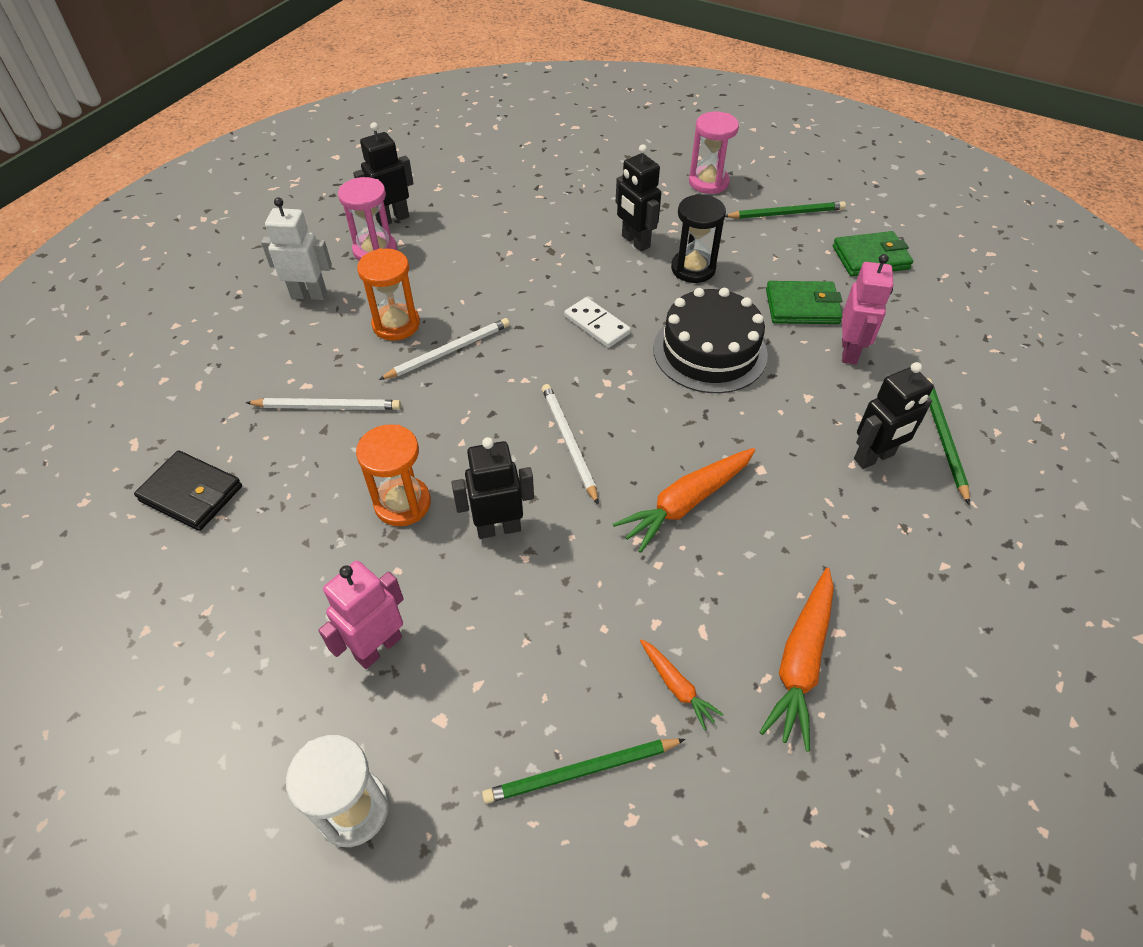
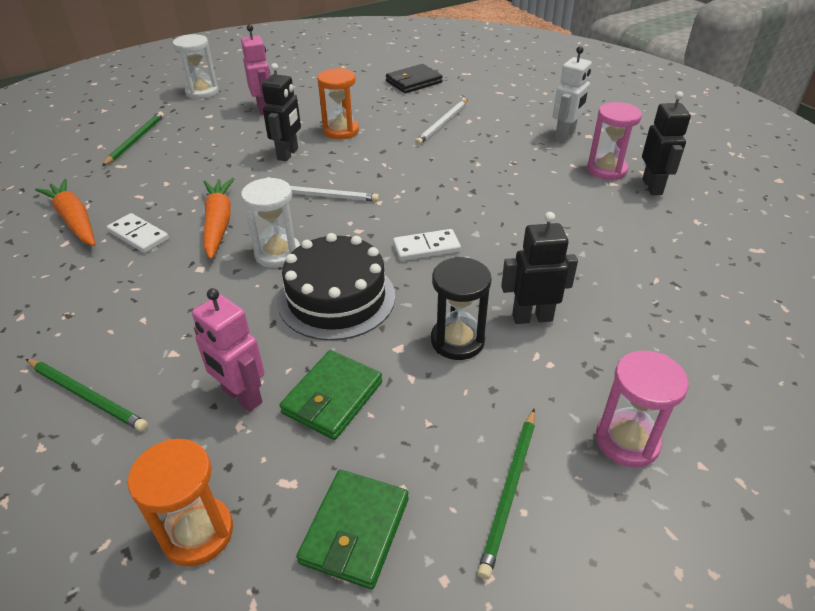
camera: 120 degrees right, 10 degrees down
orange hourglass [357,248,420,341] -> orange hourglass moved to [128,439,233,567]
white pencil [379,318,510,380] -> none
orange carrot [640,639,724,730] -> none
black robot [854,362,934,469] -> none
none -> white domino [107,213,169,253]
none -> white hourglass [241,177,300,268]

